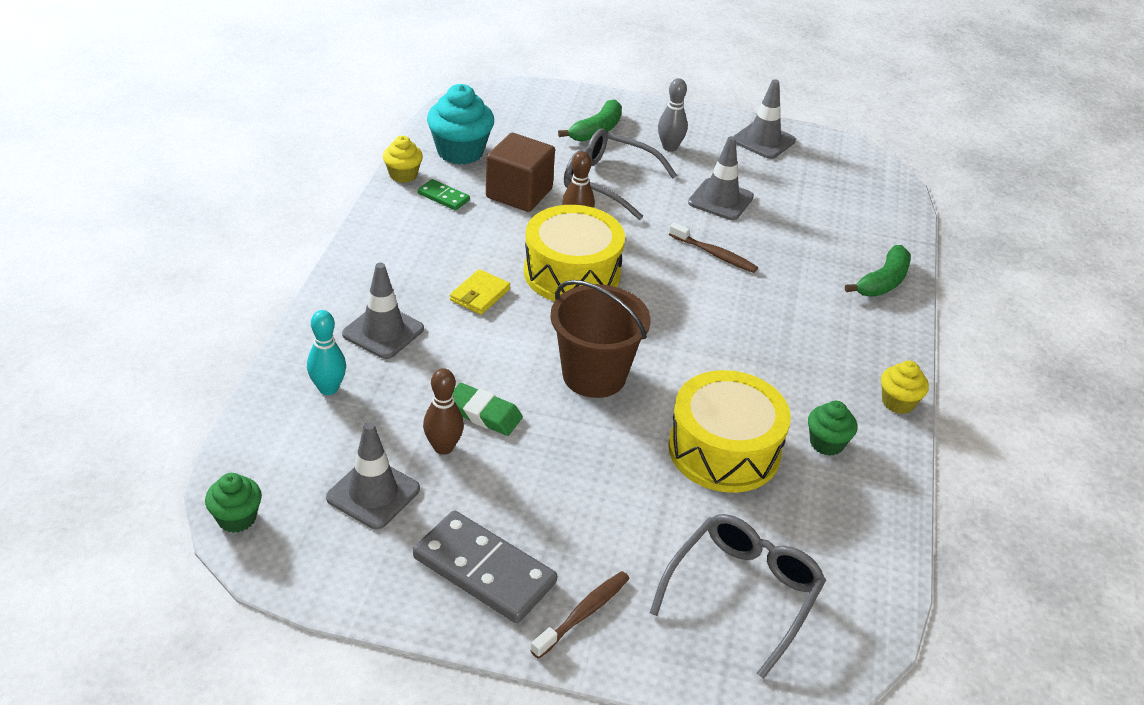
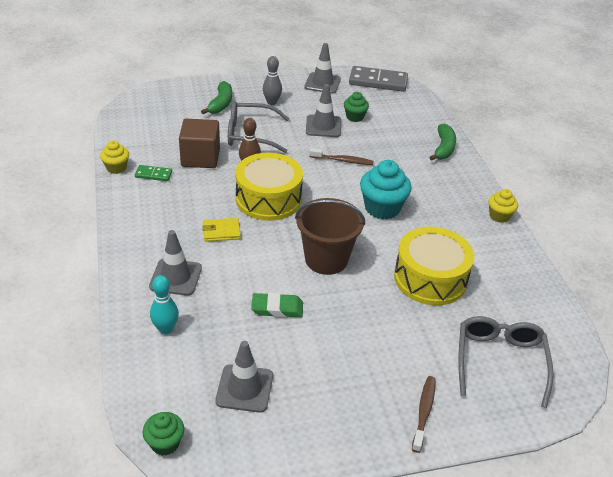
camera: 25 degrees left, 0 degrees up
grey domino [413,510,557,623] -> grey domino moved to [349,66,408,92]
brown bowling pin [423,368,464,455] -> none
turquoise cupcake [427,84,494,165] -> turquoise cupcake moved to [360,160,412,219]
yellow wallet [450,269,510,315] -> yellow wallet turned 75 degrees clockwise [202,218,241,242]
green cupcake [808,401,857,456] -> green cupcake moved to [344,92,369,122]

